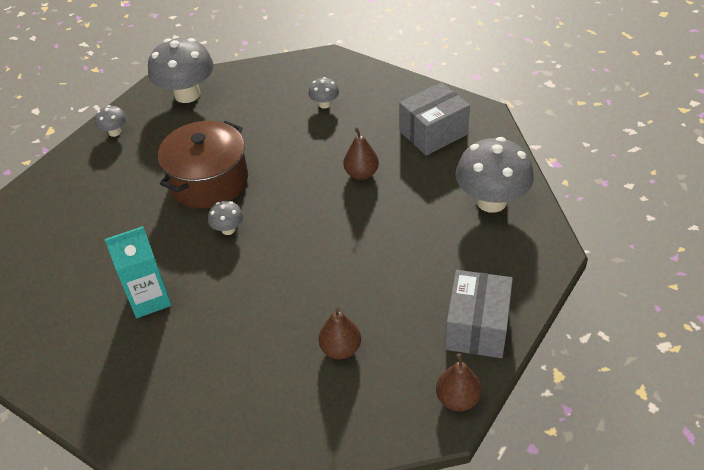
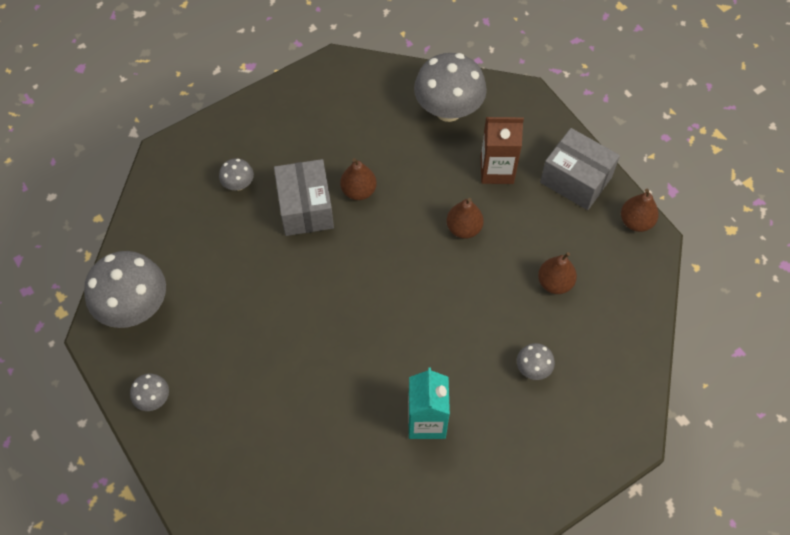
camera: 70 degrees left, 15 degrees up
brown pot [158,121,248,208] -> none
grey mushroom [208,201,243,235] -> grey mushroom moved to [517,343,555,380]
grey box [399,82,470,156] -> grey box moved to [274,159,334,236]
none -> brown pear [447,198,484,239]
none -> brown carton [481,117,524,184]

